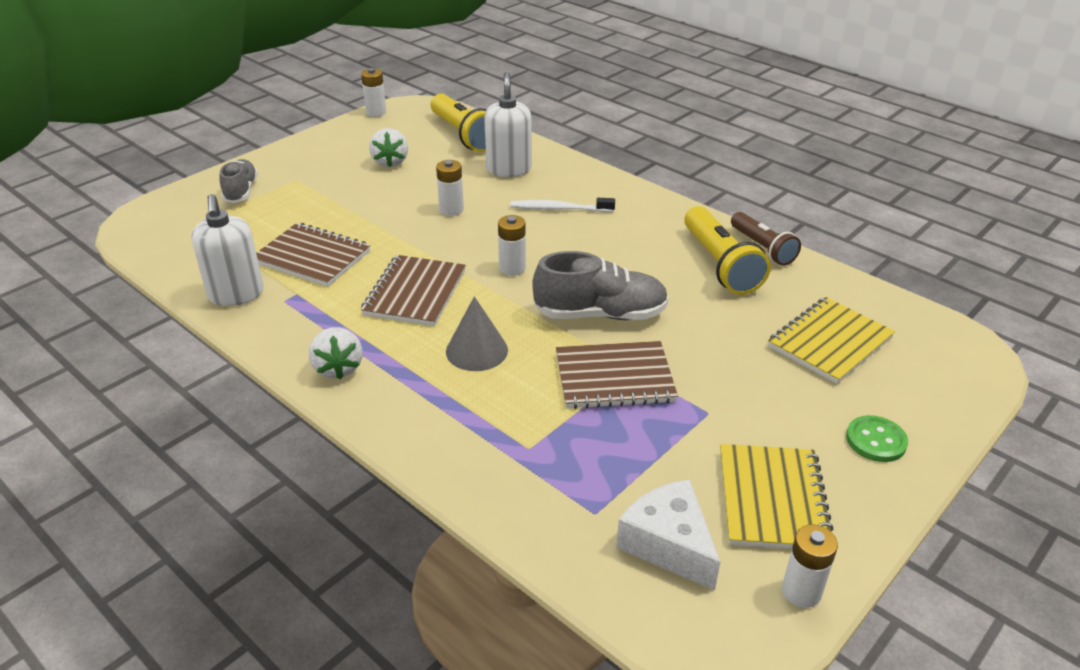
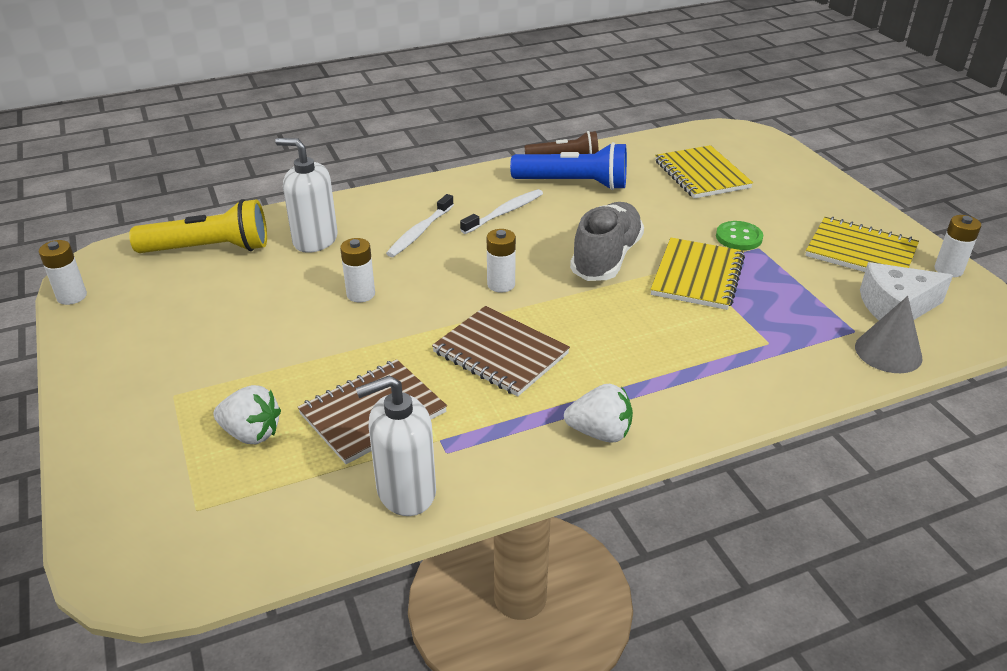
camera: 65 degrees left, 0 degrees up
white soap dispenser [191,194,264,306] -> white soap dispenser turned 150 degrees clockwise [355,375,436,516]
grey shoe [220,159,258,203] -> none
white strawberry [369,128,408,167] -> white strawberry moved to [213,385,281,444]
grey cone [446,296,508,371] -> grey cone moved to [855,296,922,373]
brown notebook [556,341,678,409] -> yellow notebook [651,238,745,310]
yellow flashlight [684,206,771,295] -> blue flashlight [510,142,627,190]
green button [846,415,908,462] -> green button moved to [716,221,763,250]
none -> white toothbrush [460,189,543,234]

